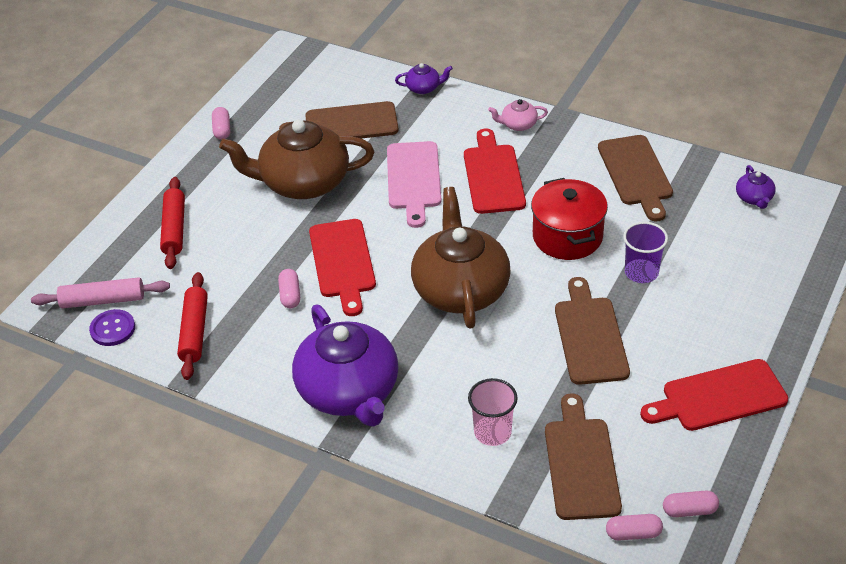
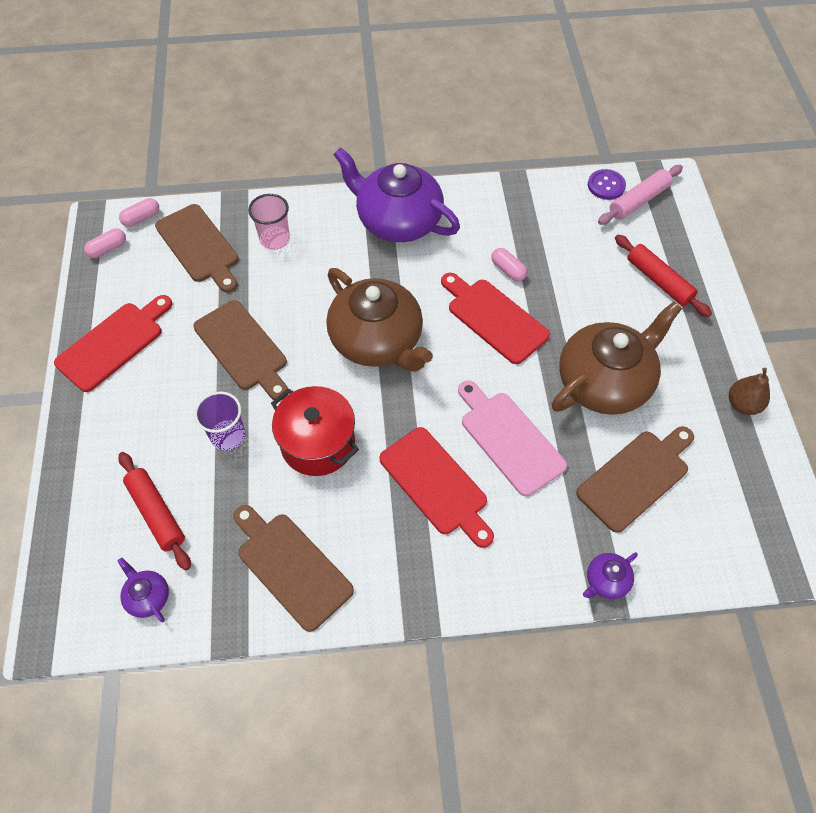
camera: 145 degrees right, 15 degrees up
red rolling pin [177,272,208,380] -> red rolling pin moved to [118,452,191,570]
pink capsule [212,107,230,140] -> brown pear [729,368,770,415]
pink teapot [488,99,548,131] -> none

